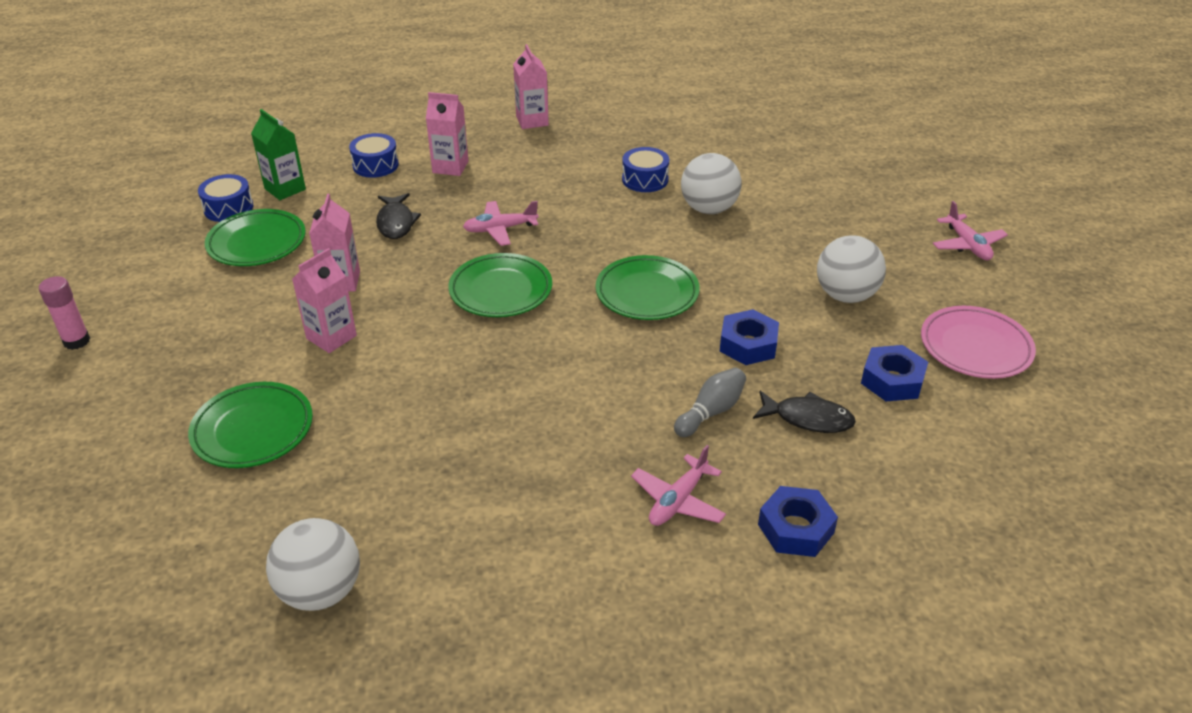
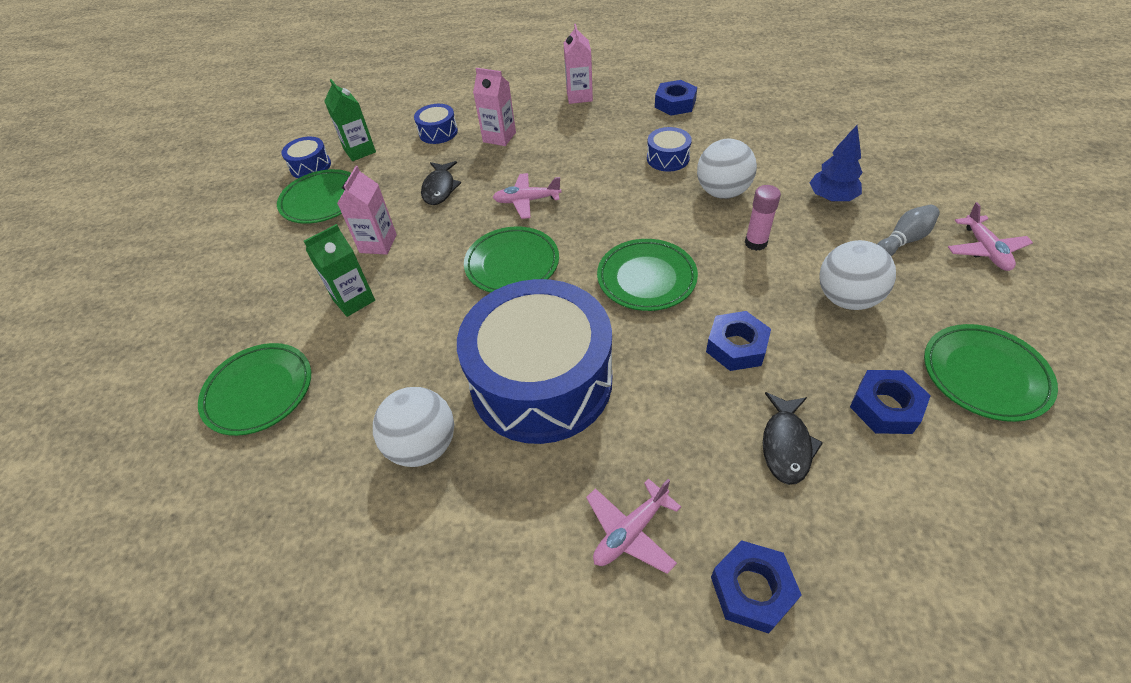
camera: 15 degrees right, 10 degrees up
pink glue stick [39,276,90,350] -> pink glue stick moved to [745,185,781,251]
white ball [266,518,360,611] -> white ball moved to [373,387,454,467]
pink carton [292,248,357,353] -> green carton [304,224,375,317]
grey bowling pin [674,367,746,437] -> grey bowling pin moved to [877,205,940,256]
black fish [753,391,856,433] -> black fish turned 75 degrees clockwise [763,392,823,485]
pink plate [921,306,1036,379] -> green plate [924,324,1058,422]
none -> blue drum [457,279,612,444]
none -> blue nut [655,80,697,115]
none -> blue tree [810,125,863,202]

